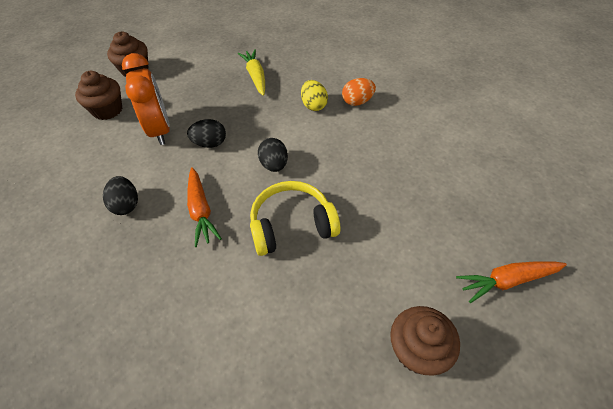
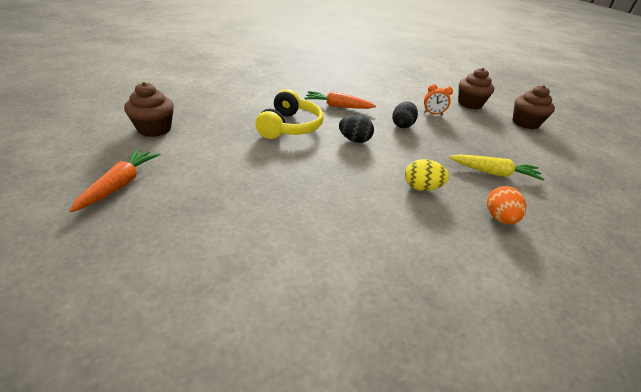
camera: 115 degrees right, 15 degrees down
black egg [103,176,138,215] -> none
orange clock [122,53,170,145] -> orange clock [424,84,453,115], size x0.48
orange egg [342,78,376,106] -> orange egg moved to [487,186,526,224]

